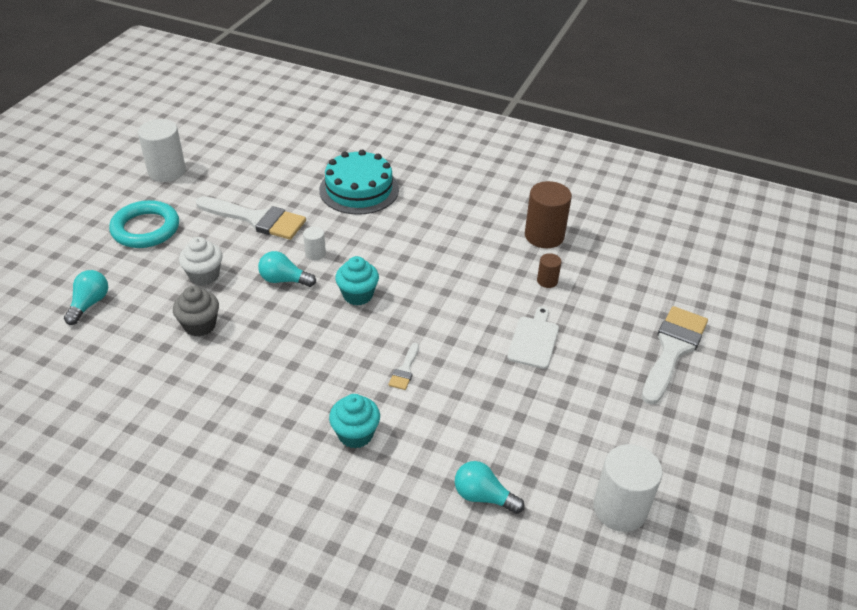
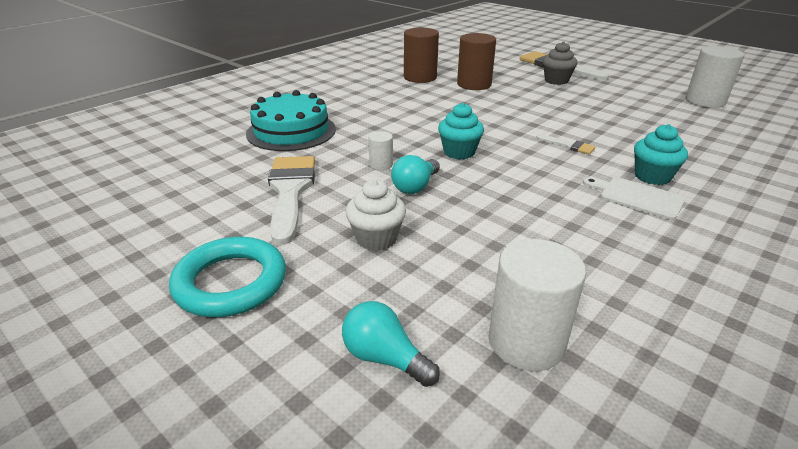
camera: 70 degrees left, 10 degrees down
white cylinder [138,119,186,182] -> white cylinder moved to [489,239,586,371]
grey cupcake [173,286,219,336] -> grey cupcake moved to [543,41,578,85]
white brush [196,196,306,240] -> white brush turned 45 degrees counterclockwise [268,156,315,245]
turquoise light bulb [455,461,525,514] -> none
white cutting board [507,306,559,369] -> white cutting board moved to [583,177,685,220]
brown cylinder [537,253,561,288] -> brown cylinder [457,33,496,90], size x2.01

